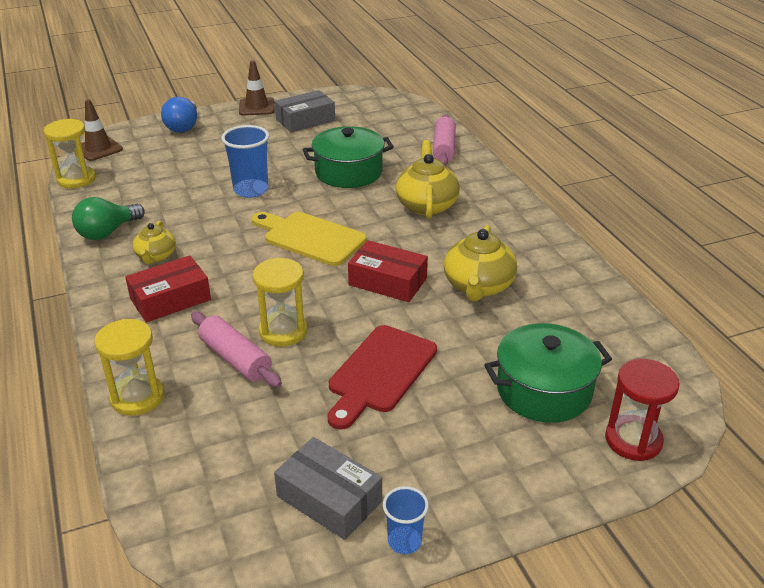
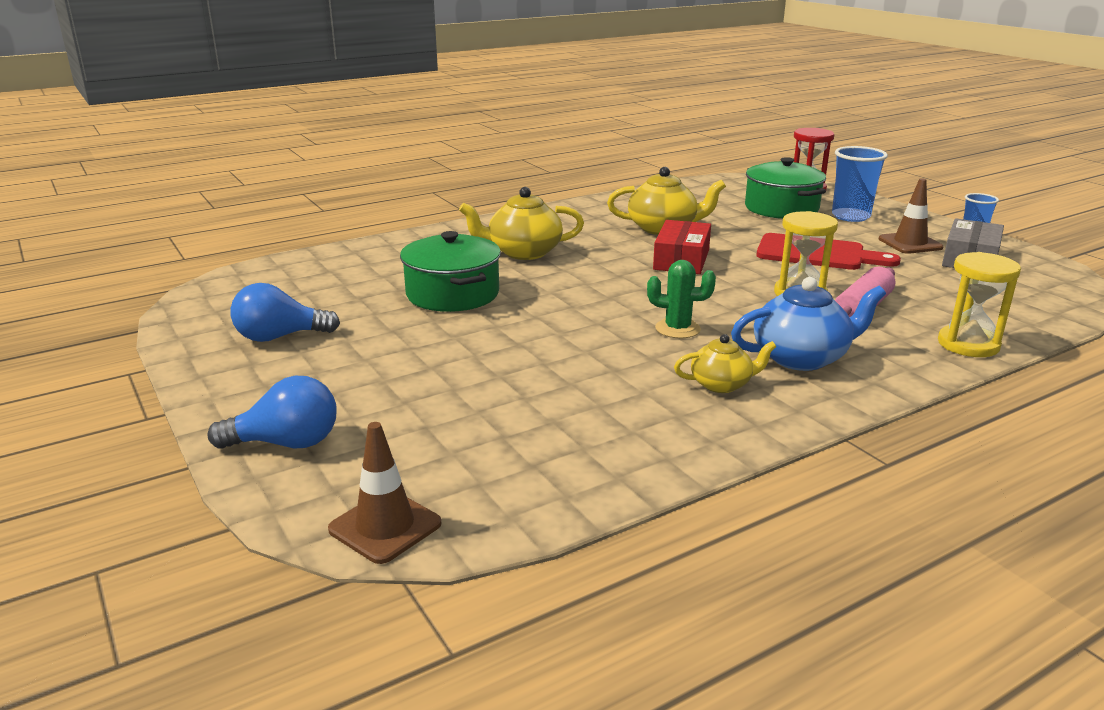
camera: 100 degrees left, 10 degrees down
yellow hourglass [44,119,96,189] -> none
green light bulb [72,197,145,240] -> none
red box [125,255,211,323] -> blue teapot [731,277,886,371]
blue cup [221,125,269,198] -> blue cup moved to [832,146,888,222]
brown traffic cone [239,60,274,116] -> brown traffic cone moved to [879,179,944,254]
yellow cutting board [252,212,366,266] -> none
grey box [275,90,335,133] -> blue light bulb [231,283,340,342]
pink rolling pin [433,114,456,165] -> none
none -> green cactus [647,260,716,338]

